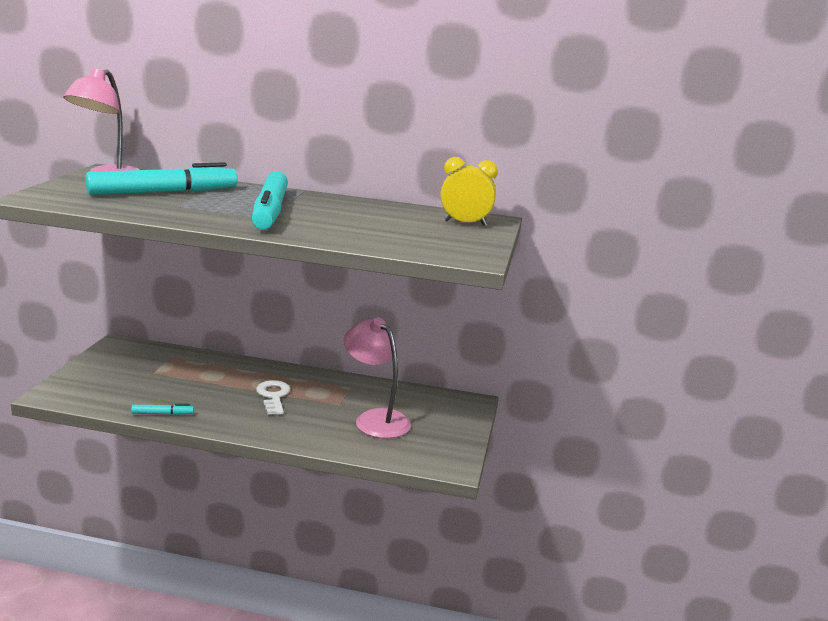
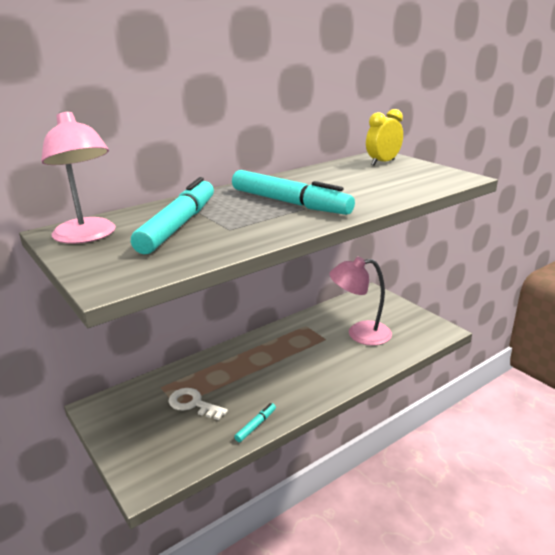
camera: 45 degrees left, 5 degrees up
white key [256,380,290,415] -> white key moved to [168,388,228,420]

